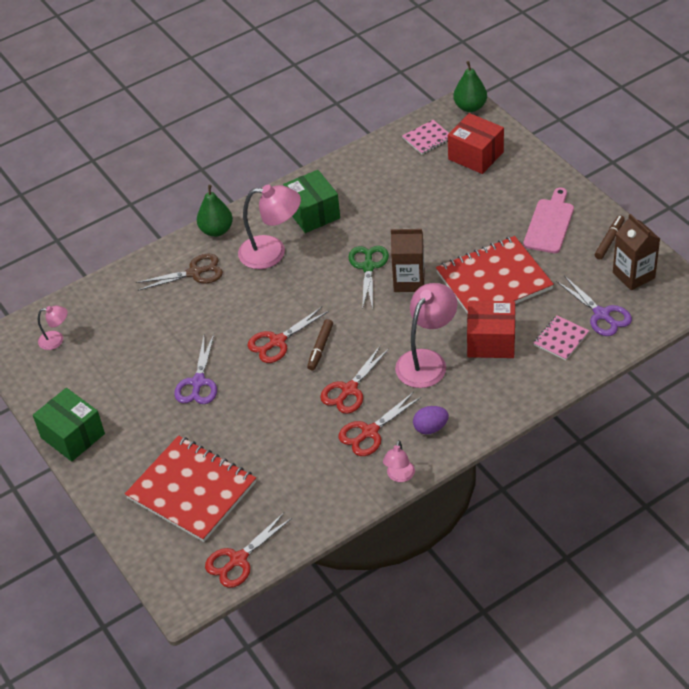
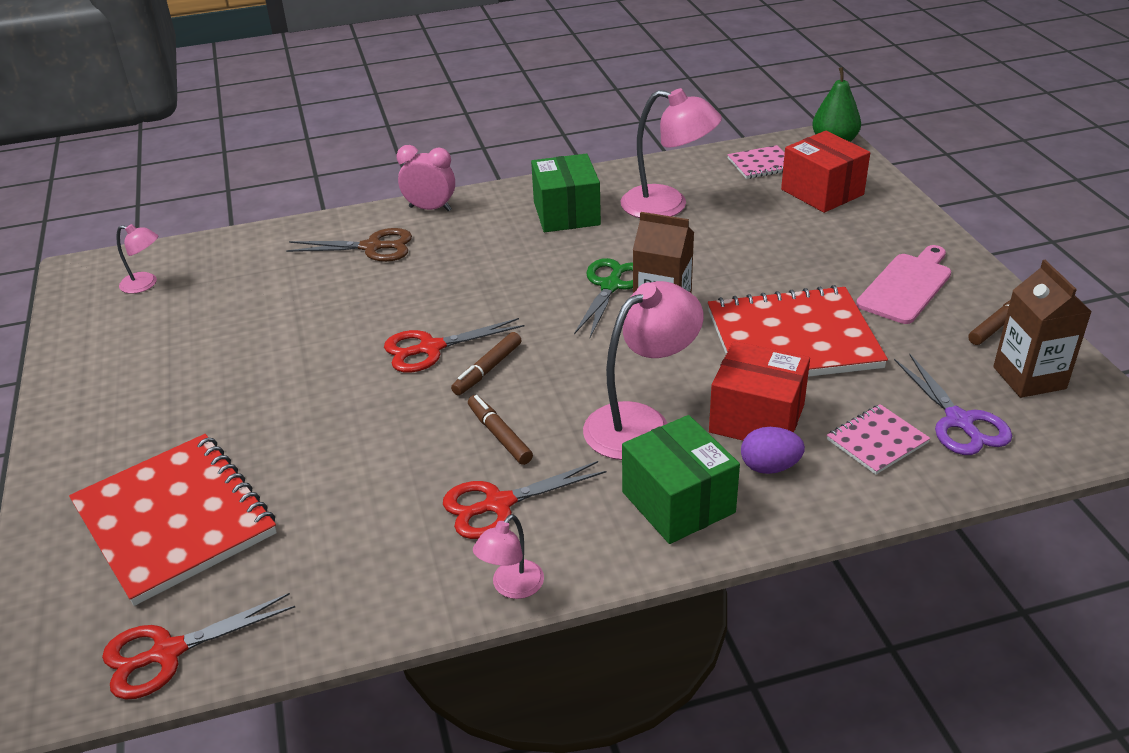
camera: 15 degrees right, 10 degrees down
green box [33,388,105,462] -> green box moved to [622,415,740,544]
purple scissors [174,334,217,404] -> none
green pear [197,185,233,237] -> pink clock [396,145,455,212]
pink lamp [238,185,301,269] -> pink lamp moved to [620,88,722,218]
red scissors [320,346,389,414] -> brown marker [468,395,533,465]
purple egg [413,406,449,435] -> purple egg moved to [741,427,805,474]

